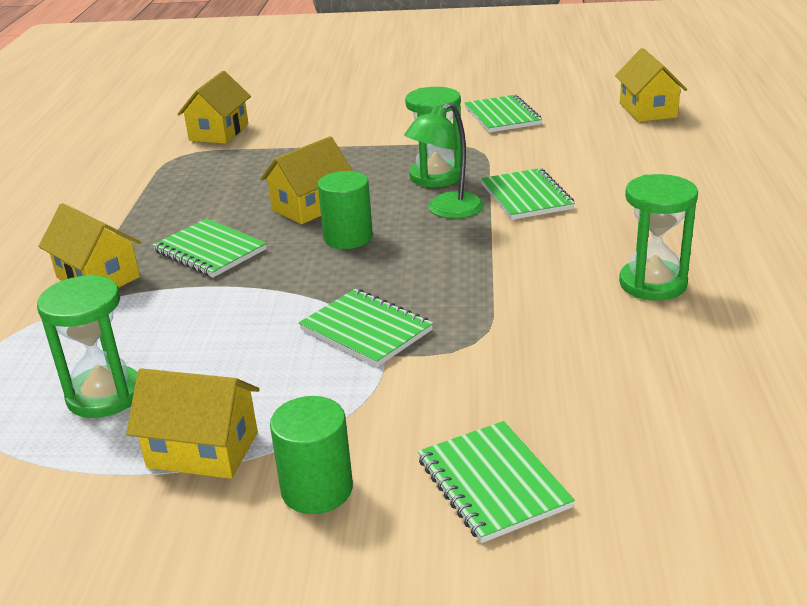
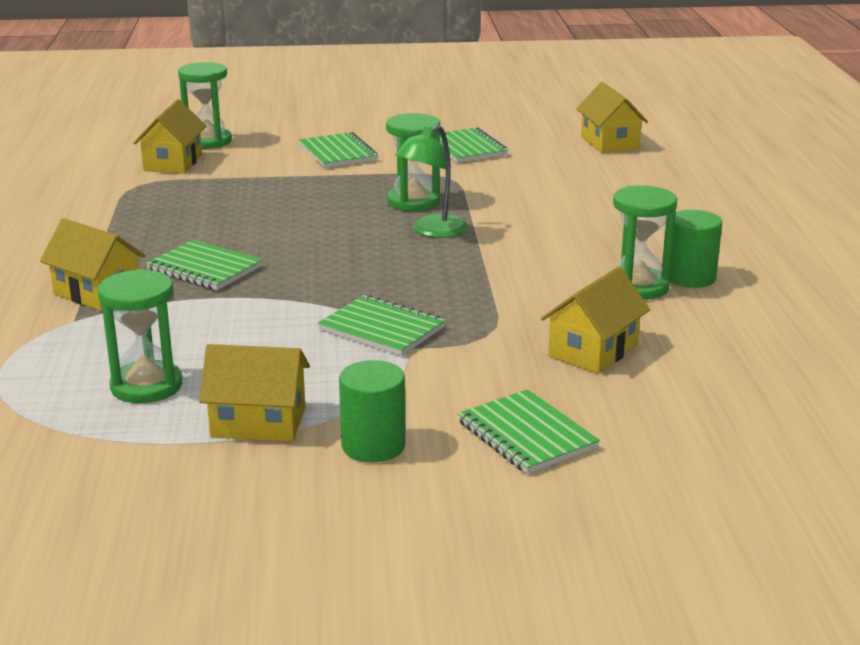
camera: 10 degrees left, 5 degrees down
yellow house [261,136,353,224] -> yellow house moved to [541,266,650,374]
green cylinder [318,171,373,249] -> green cylinder moved to [669,210,722,288]
green notebook [481,168,575,220] -> green notebook moved to [299,132,378,168]
none -> green hourglass [178,62,232,149]

